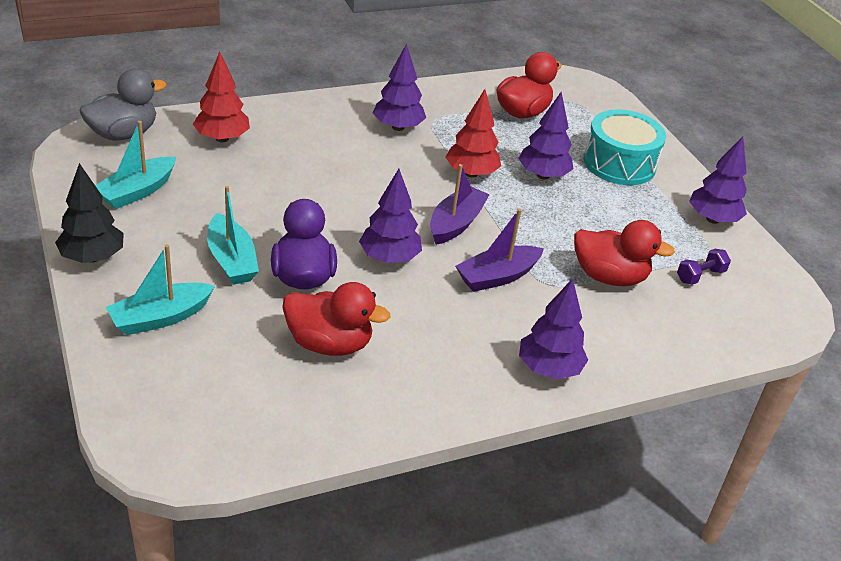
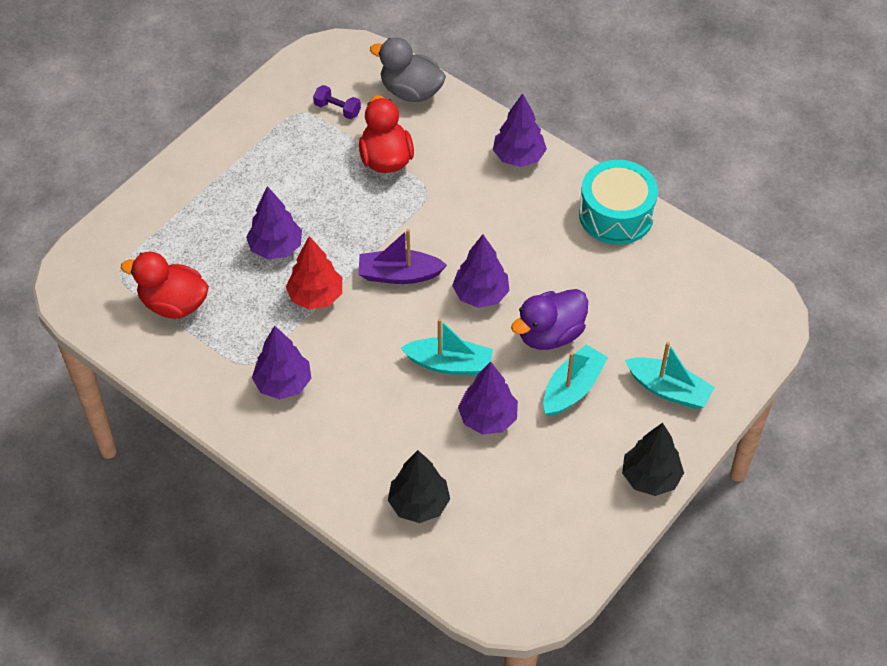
camera: 115 degrees left, 15 degrees up
grey duck [80,69,166,141] -> grey duck moved to [370,37,446,102]
turquoise boat [96,121,176,209] -> turquoise boat moved to [401,318,493,375]
red tree [193,52,250,142] -> black tree [388,450,450,523]
red duck [282,282,390,356] -> none
purple boat [455,209,544,292] -> none
turquoise drum [584,109,666,185] -> turquoise drum moved to [579,160,658,245]
purple tree [689,136,747,224] -> purple tree moved to [458,361,518,434]

